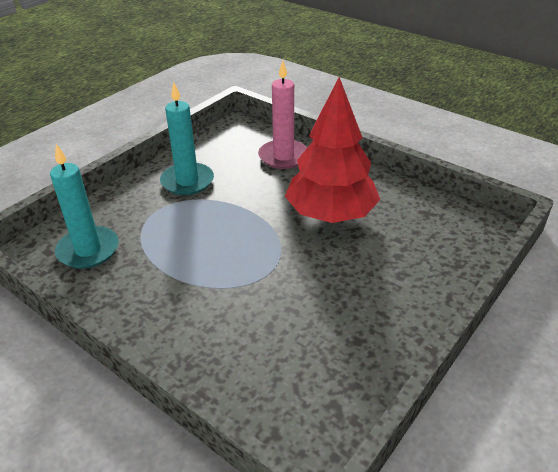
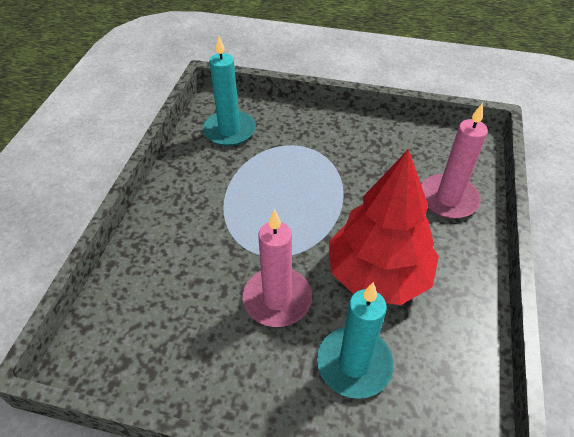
camera: 65 degrees right, 10 degrees up
turquoise candle [160,83,214,195] -> turquoise candle moved to [317,282,394,399]
none -> pink candle [242,209,312,327]

